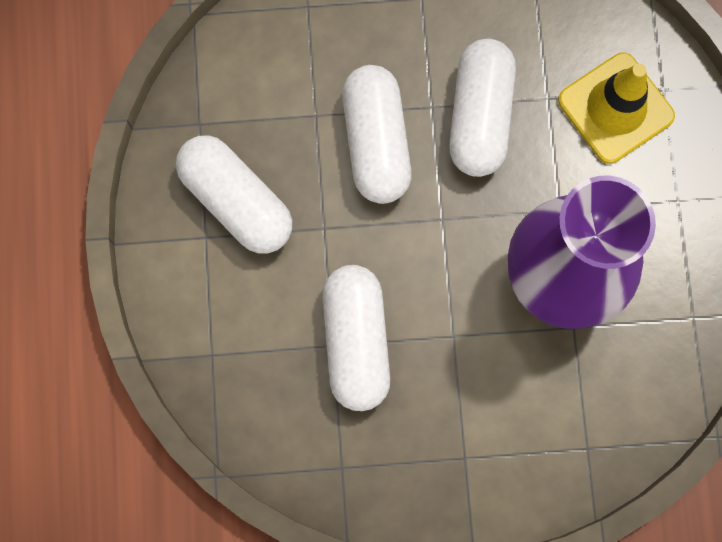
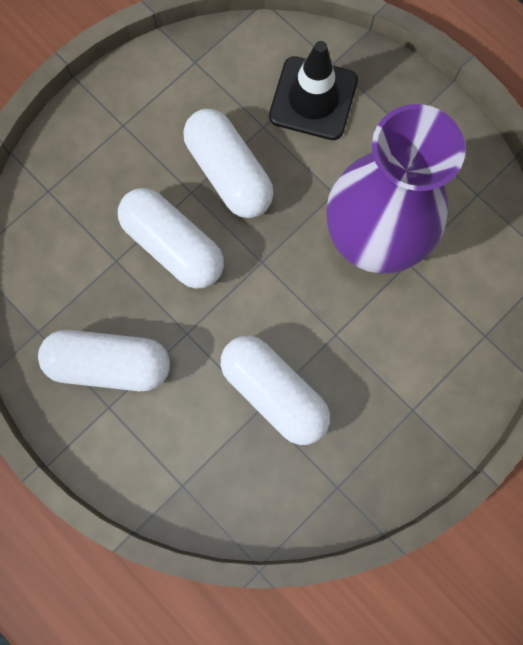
camera: 40 degrees left, 0 degrees up
yellow traffic cone [558,52,675,164] -> black traffic cone [269,41,358,140]

